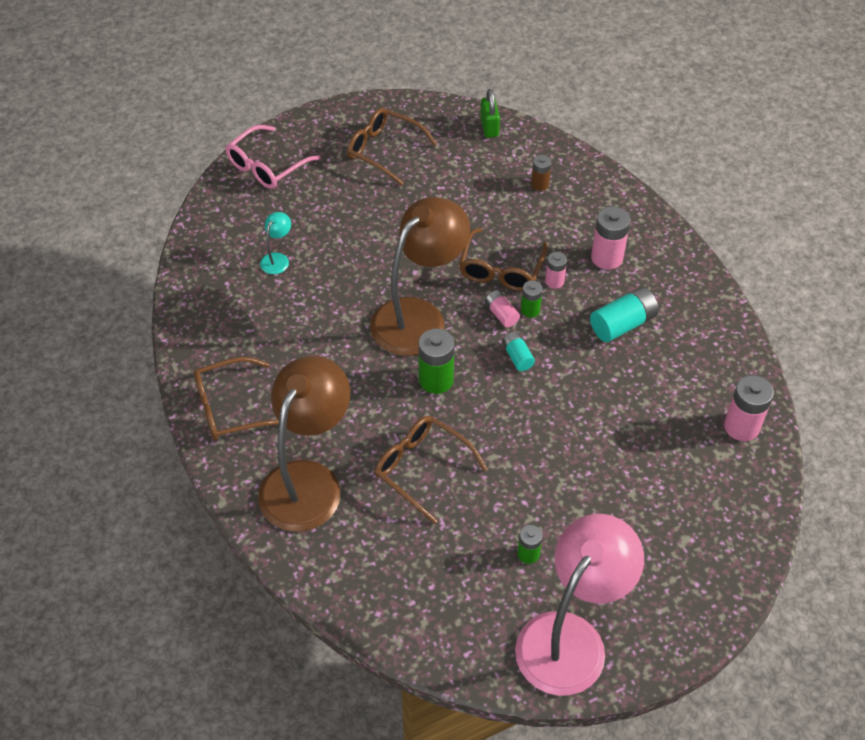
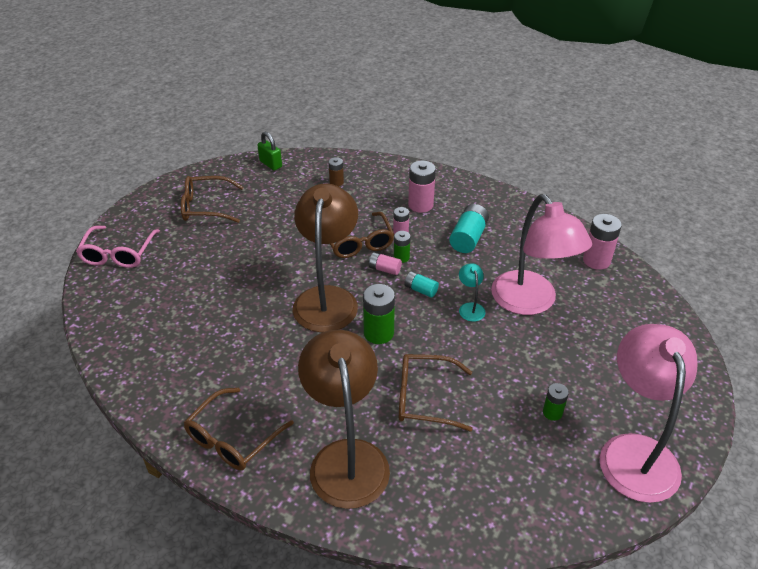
camera: 35 degrees left, 10 degrees down
turquoise lamp [260,212,291,274] -> turquoise lamp moved to [459,263,486,322]
none -> pink lamp [491,194,592,315]

